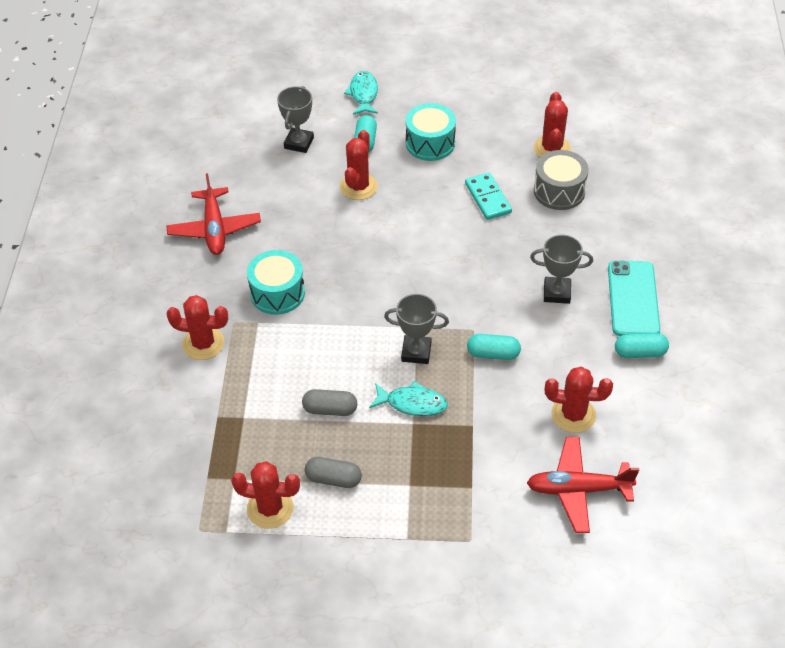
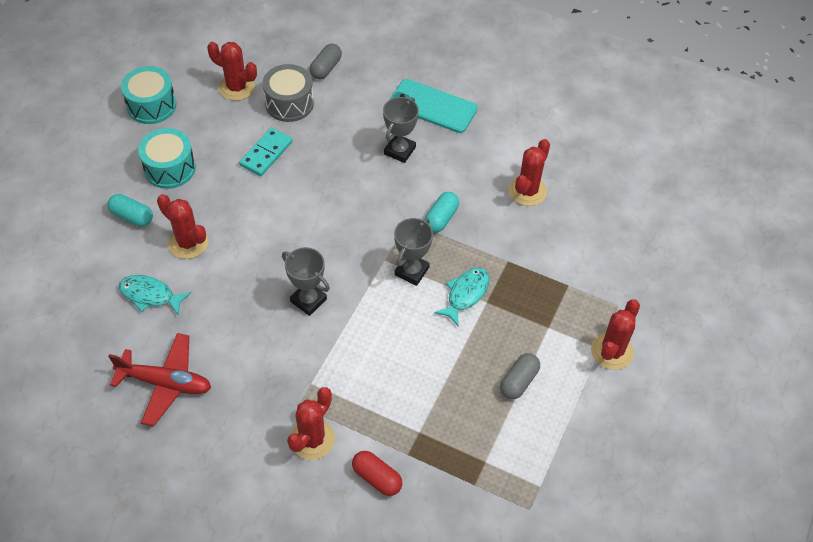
camera: 70 degrees left, 5 degrees up
red cactus [231,461,300,529] -> red cactus moved to [591,299,640,370]
turquoise drum [247,250,305,315] -> turquoise drum moved to [121,66,176,124]
grey trophy [277,86,314,153] -> grey trophy moved to [282,247,330,316]
grey capsule [302,389,357,416] -> grey capsule moved to [310,44,342,79]
turquoise fish [344,71,378,115] -> turquoise fish moved to [119,275,191,315]
turquoise domino [465,173,512,220] -> turquoise domino turned 60 degrees counterclockwise [239,128,293,176]
red plane [527,437,639,533] -> none
turquoise capsule [615,333,669,358] -> none
none -> red capsule [352,451,403,496]

